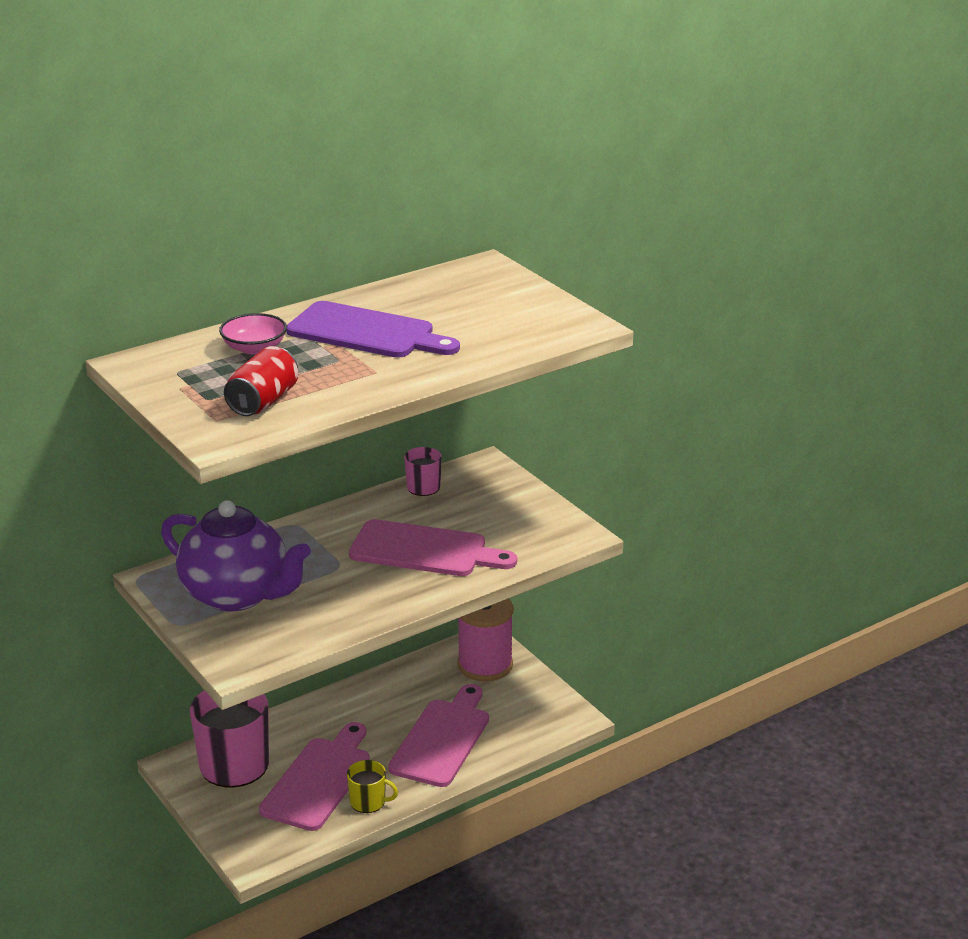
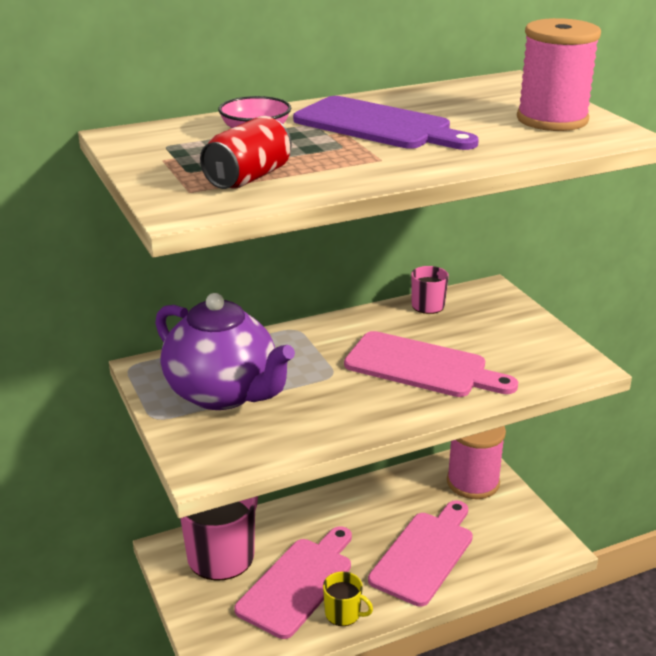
camera: 10 degrees right, 0 degrees up
none -> pink spool [517,18,601,131]

